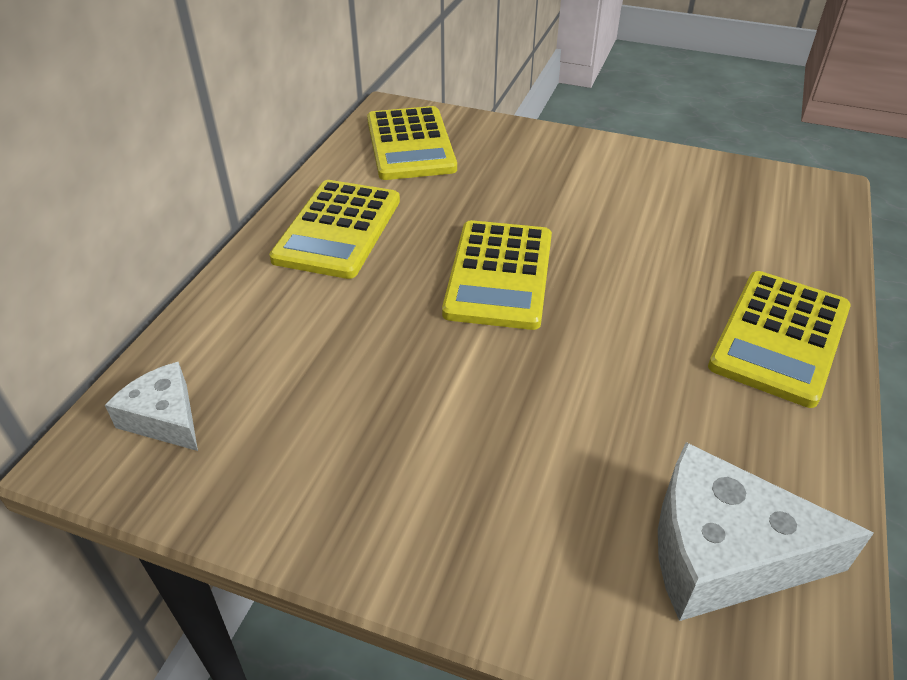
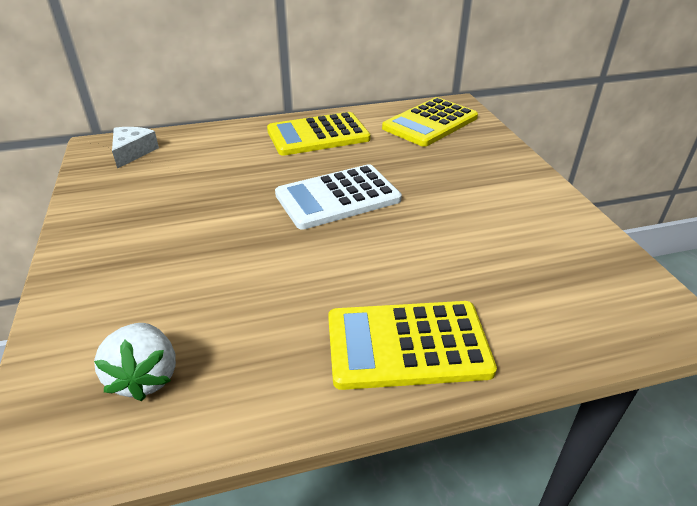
camera: 55 degrees right, 5 degrees down
yellow calculator [442,220,552,330] -> white calculator [275,164,402,230]
white cheese [658,442,874,621] -> white strawberry [94,323,176,401]

